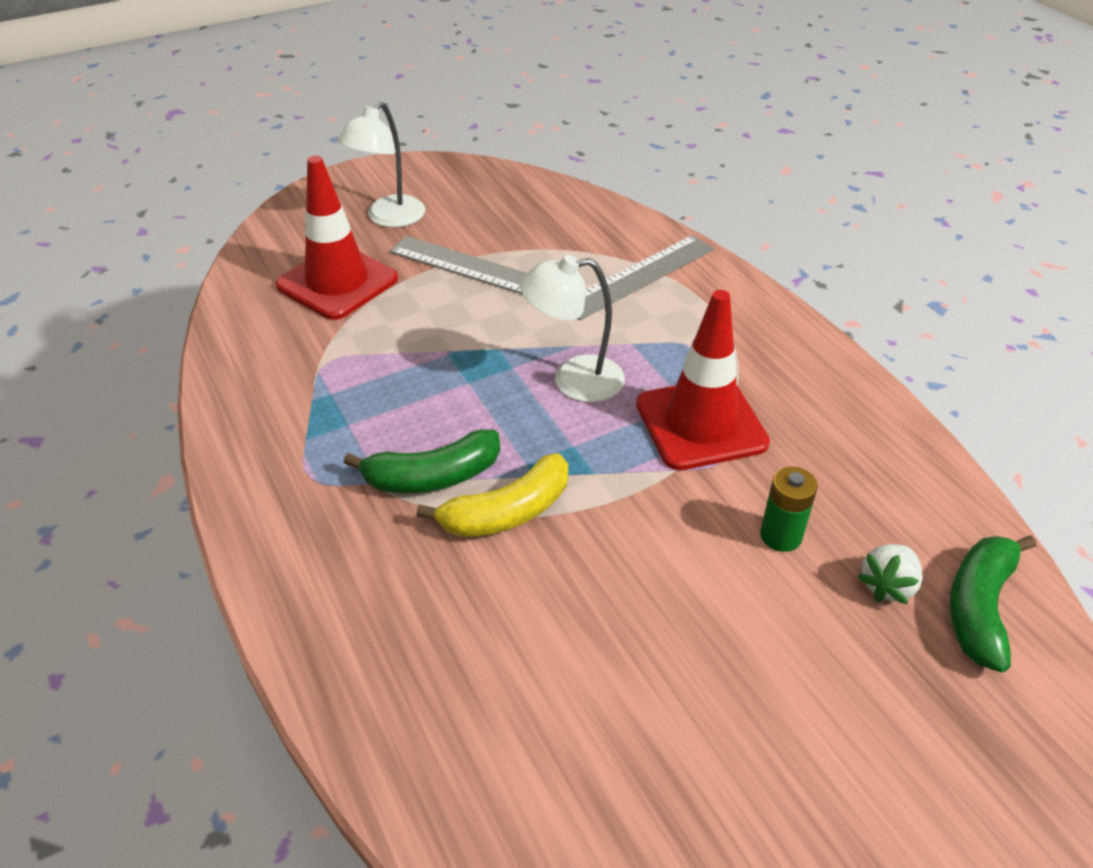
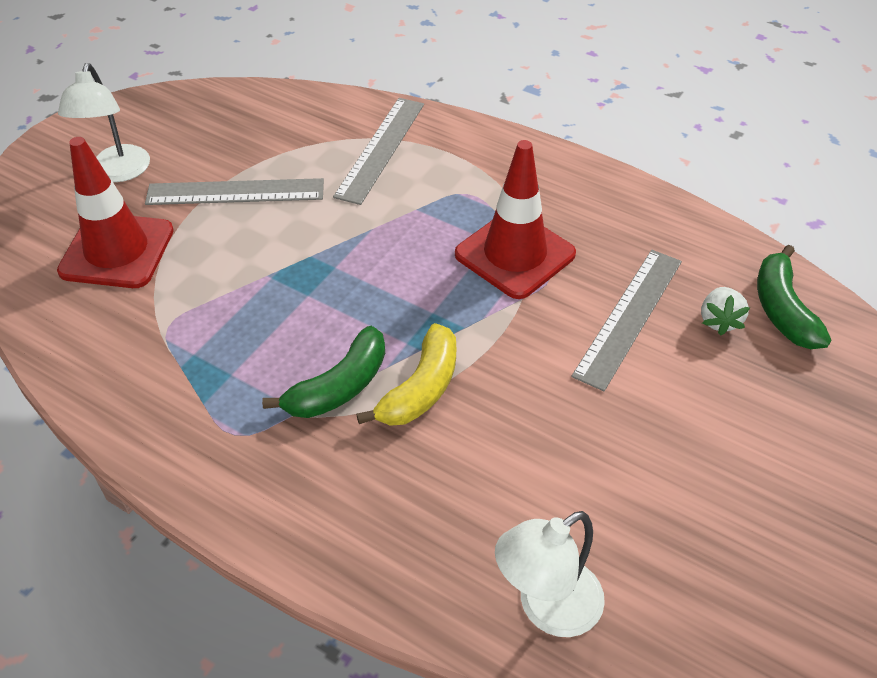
camera: 30 degrees left, 5 degrees up
white lamp [519,255,625,402] -> white lamp moved to [495,511,605,637]
green battery [760,467,818,552] -> grey ruler [571,250,682,391]

